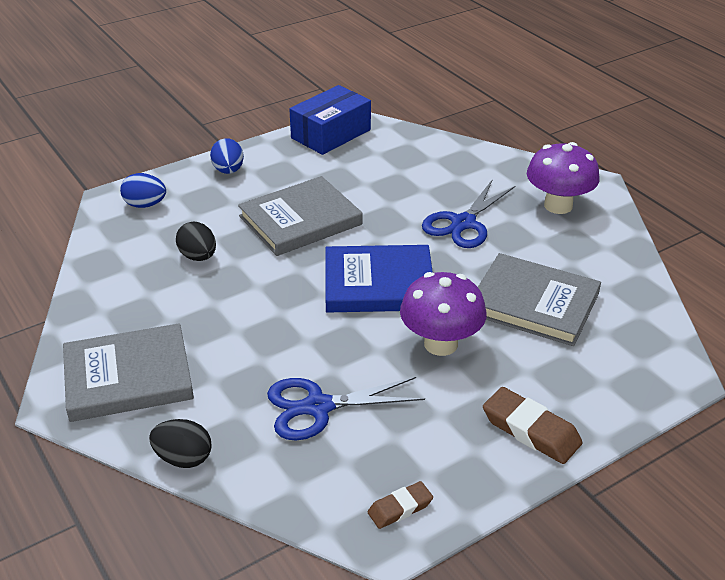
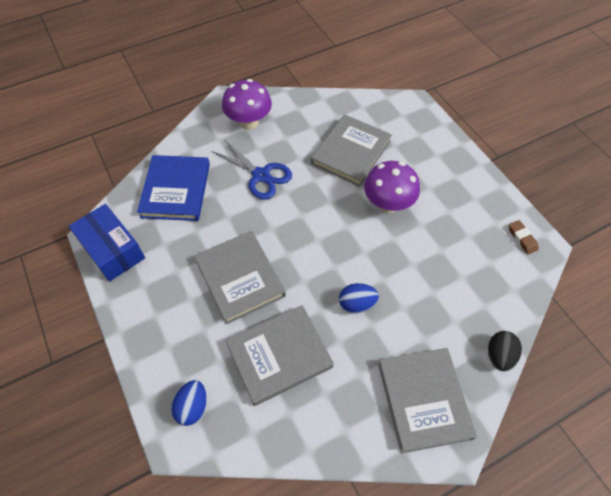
camera: 85 degrees left, 20 degrees up
black egg [176,222,216,261] -> grey book [226,305,334,406]
blue egg [210,138,244,174] -> blue egg moved to [339,283,379,313]
blue scissors [267,377,425,441] -> none
blue book [325,245,433,312] -> blue book moved to [137,155,210,221]
brown eraser [483,387,583,464] -> none

